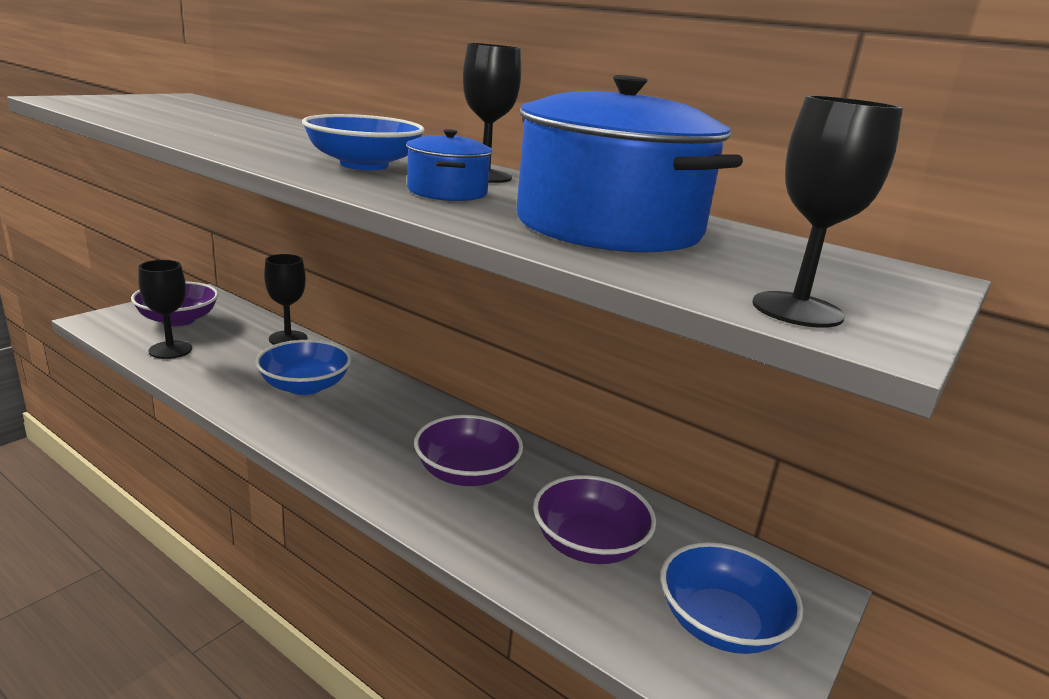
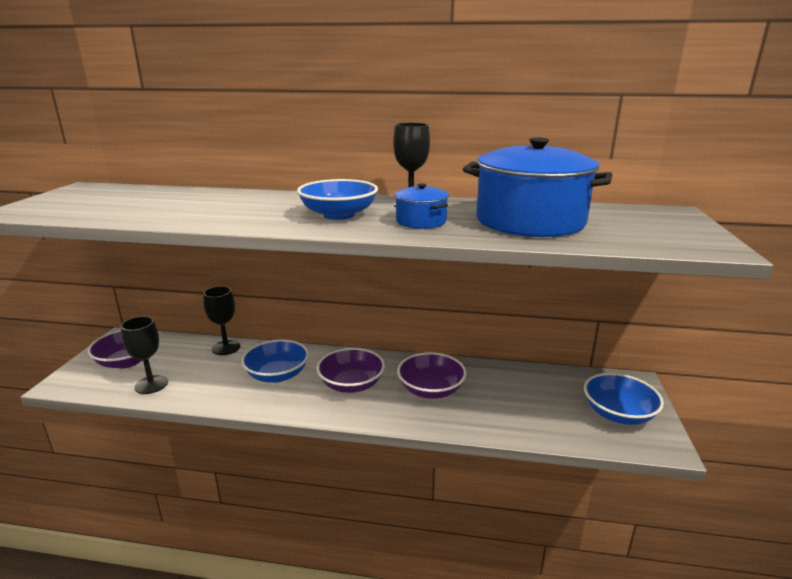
camera: 25 degrees left, 0 degrees up
purple bowl [533,475,656,564] -> purple bowl moved to [317,348,385,393]
black goblet [752,95,903,328] -> none

